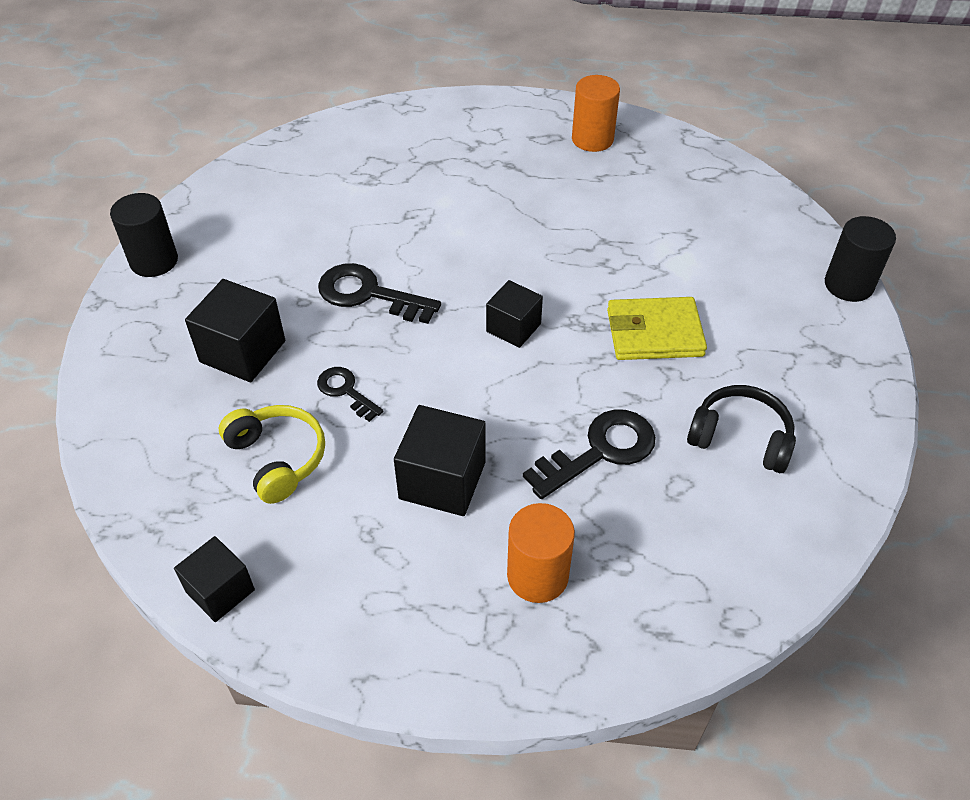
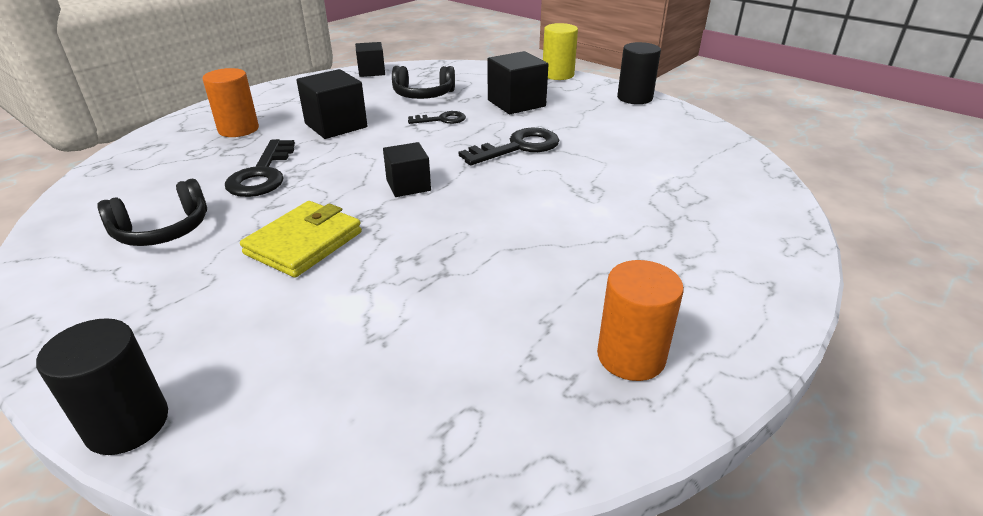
camera: 125 degrees right, 15 degrees down
yellow headphones [219,405,325,504] -> black headphones [392,66,455,99]
none -> yellow cylinder [543,23,578,80]

